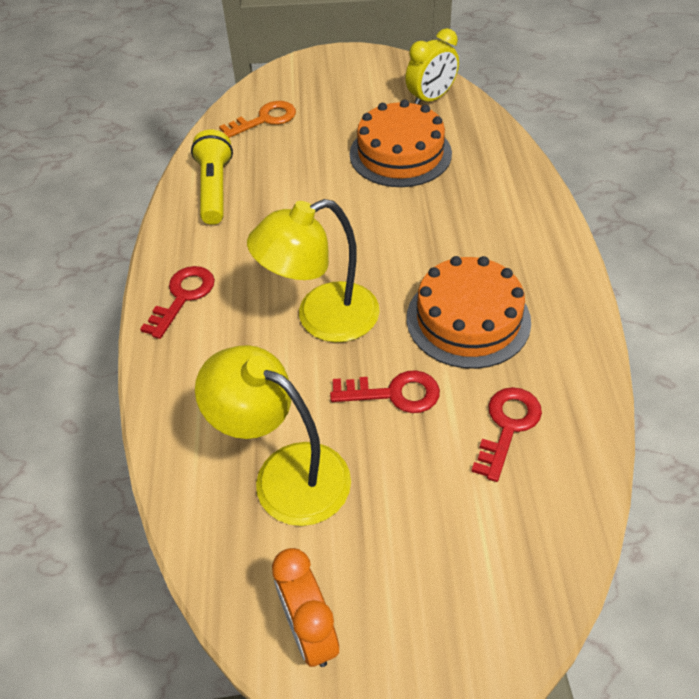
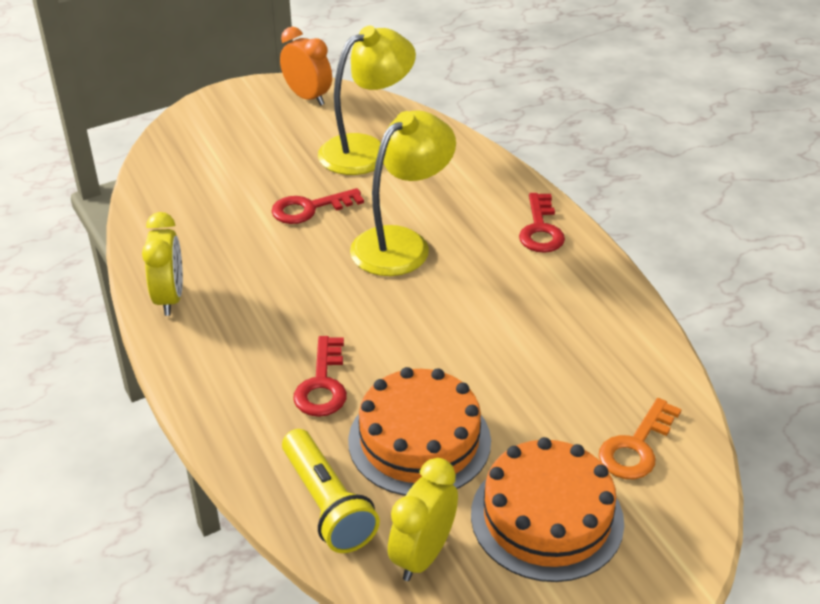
camera: 155 degrees right, 10 degrees down
yellow flashlight [191,130,233,225] -> yellow flashlight moved to [282,429,380,553]
yellow lamp [195,345,351,526] -> yellow lamp turned 45 degrees counterclockwise [318,26,416,175]
orange cake [407,256,531,369] -> orange cake moved to [471,437,624,582]
red key [471,387,542,482] -> red key moved to [293,336,347,417]
none -> yellow clock [142,212,183,316]

